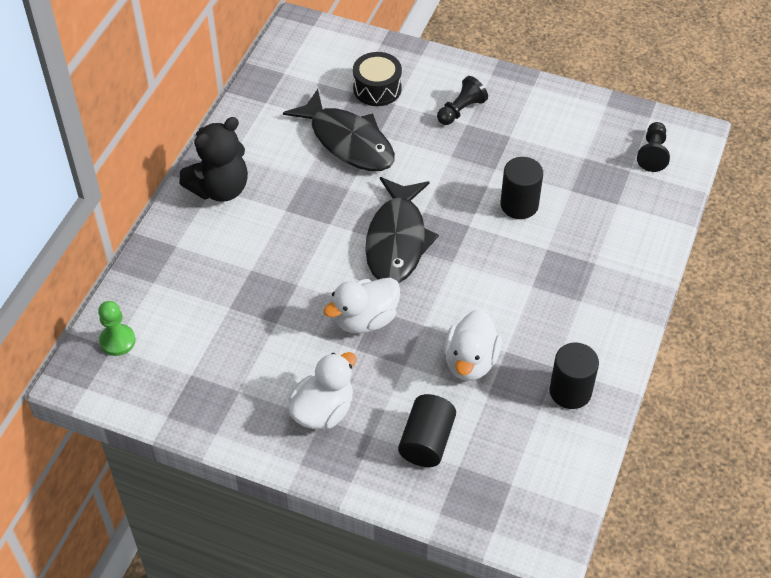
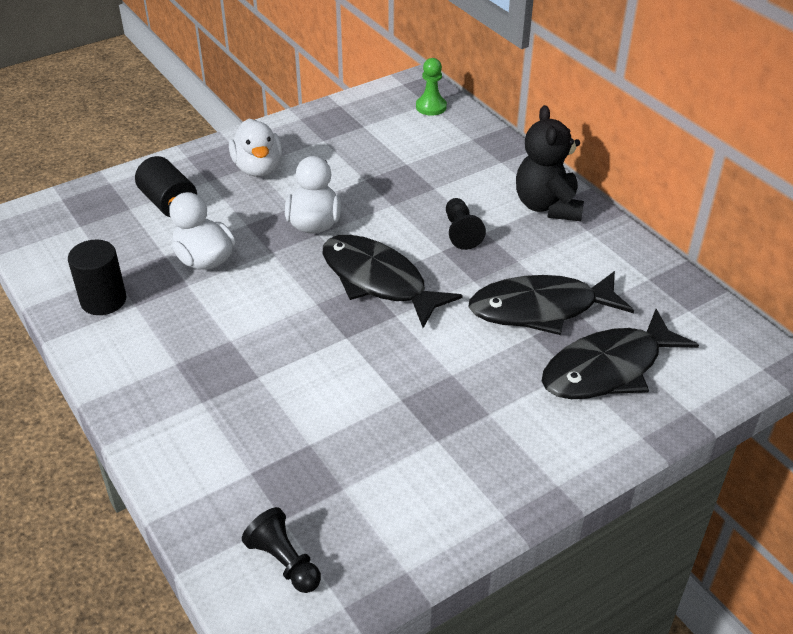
camera: 125 degrees right, 10 degrees down
black drum [353,52,402,106] -> black fish [542,309,699,399]
black pawn [437,76,488,125] -> black pawn moved to [446,198,486,250]
black cylinder [500,157,543,219] -> none

